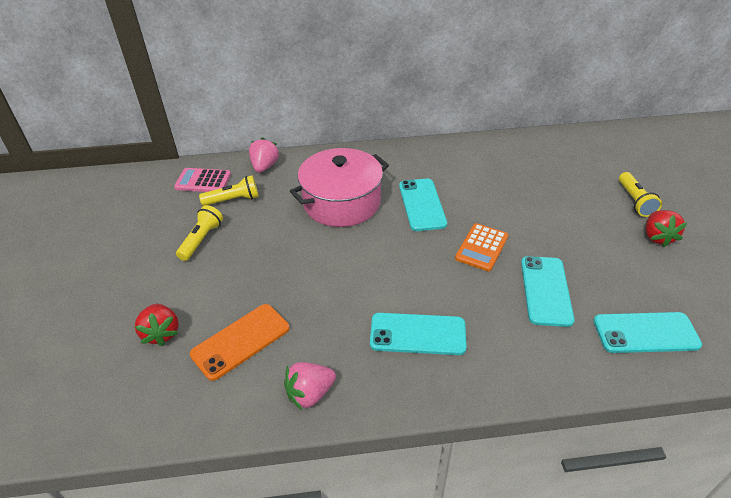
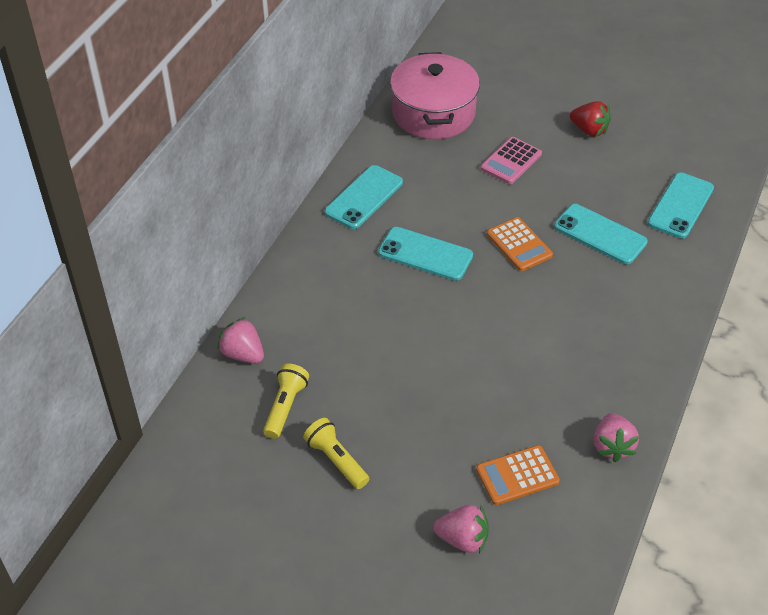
camera: 60 degrees left, 5 degrees up
red strawberry [135,304,179,346] -> pink strawberry [433,505,489,553]
pink calculator [174,168,231,192] -> pink calculator moved to [481,137,542,184]
orange phone [190,304,290,381] -> orange calculator [476,445,560,505]
pink pot [290,148,389,227] -> pink pot moved to [390,52,480,139]
turquoise phone [370,313,467,355] -> turquoise phone moved to [325,165,403,229]
yellow flashlight [619,172,662,217] -> none

